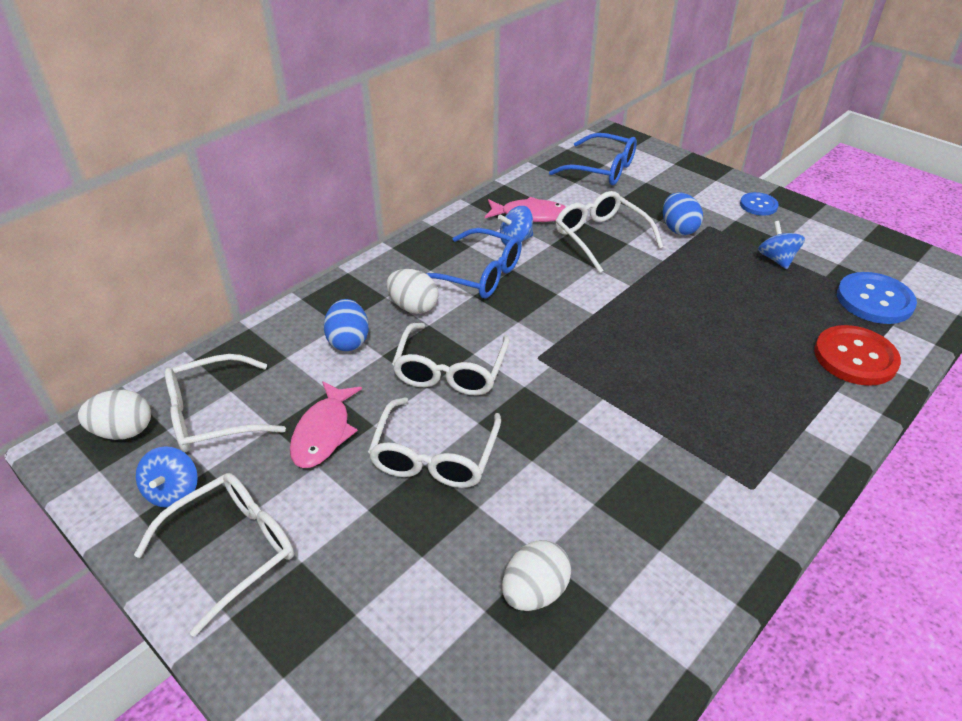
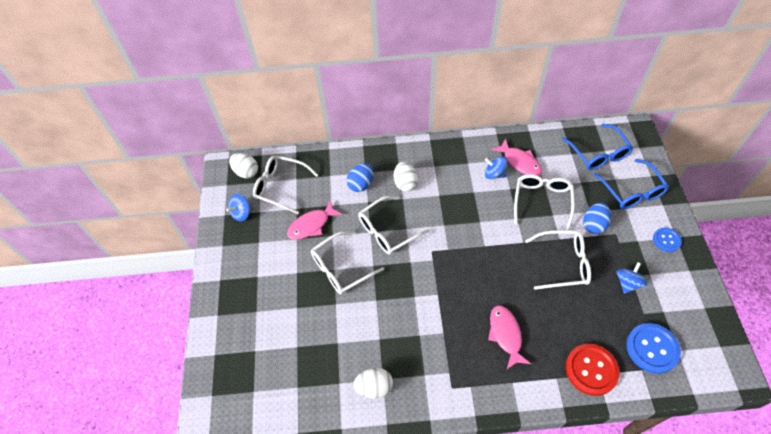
camera: 45 degrees right, 15 degrees up
white glasses [134,473,294,637] -> white glasses moved to [525,230,591,290]
blue glasses [426,228,522,298] -> blue glasses moved to [593,159,669,209]
white egg [502,540,571,611] -> white egg moved to [353,368,393,398]
none -> pink fish [488,305,531,369]

